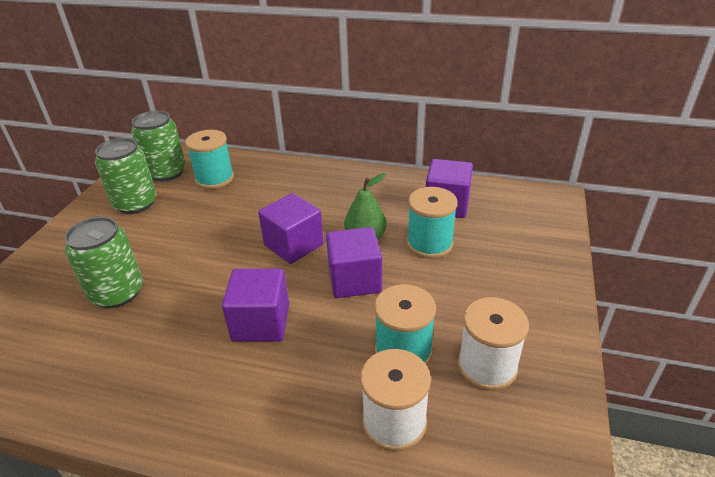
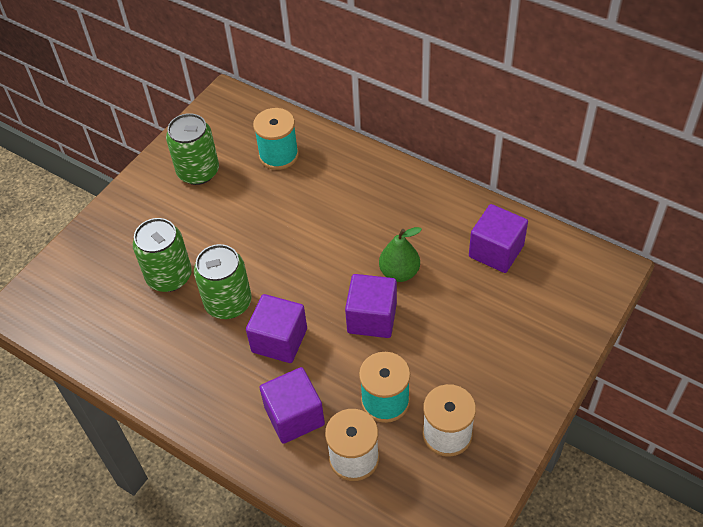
camera: 20 degrees right, 15 degrees up
green can [131,111,186,181] -> green can moved to [194,244,252,319]
purple cube [258,193,324,264] -> purple cube moved to [260,367,325,444]
turquoise spool [407,187,458,259] -> none

